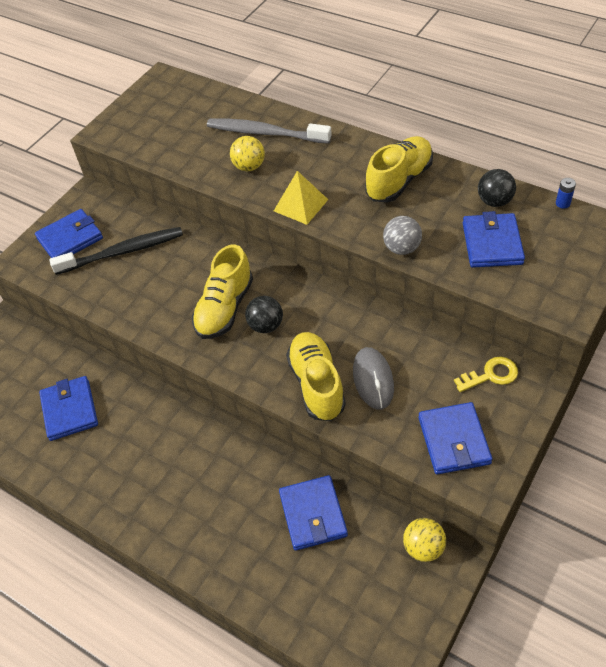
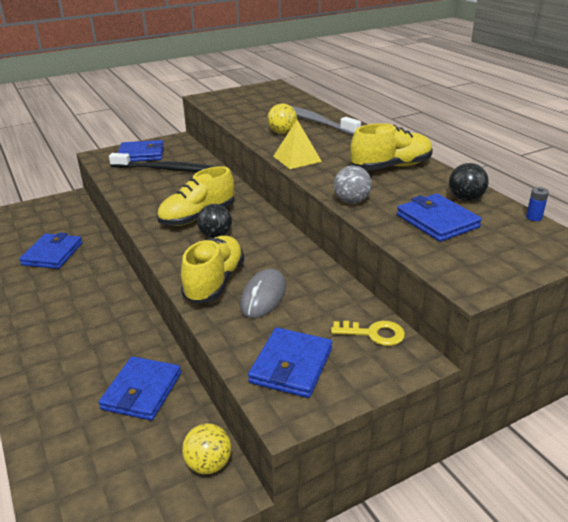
camera: 25 degrees right, 20 degrees down
blue wallet [463,211,525,268] -> blue wallet turned 60 degrees counterclockwise [397,194,482,242]

